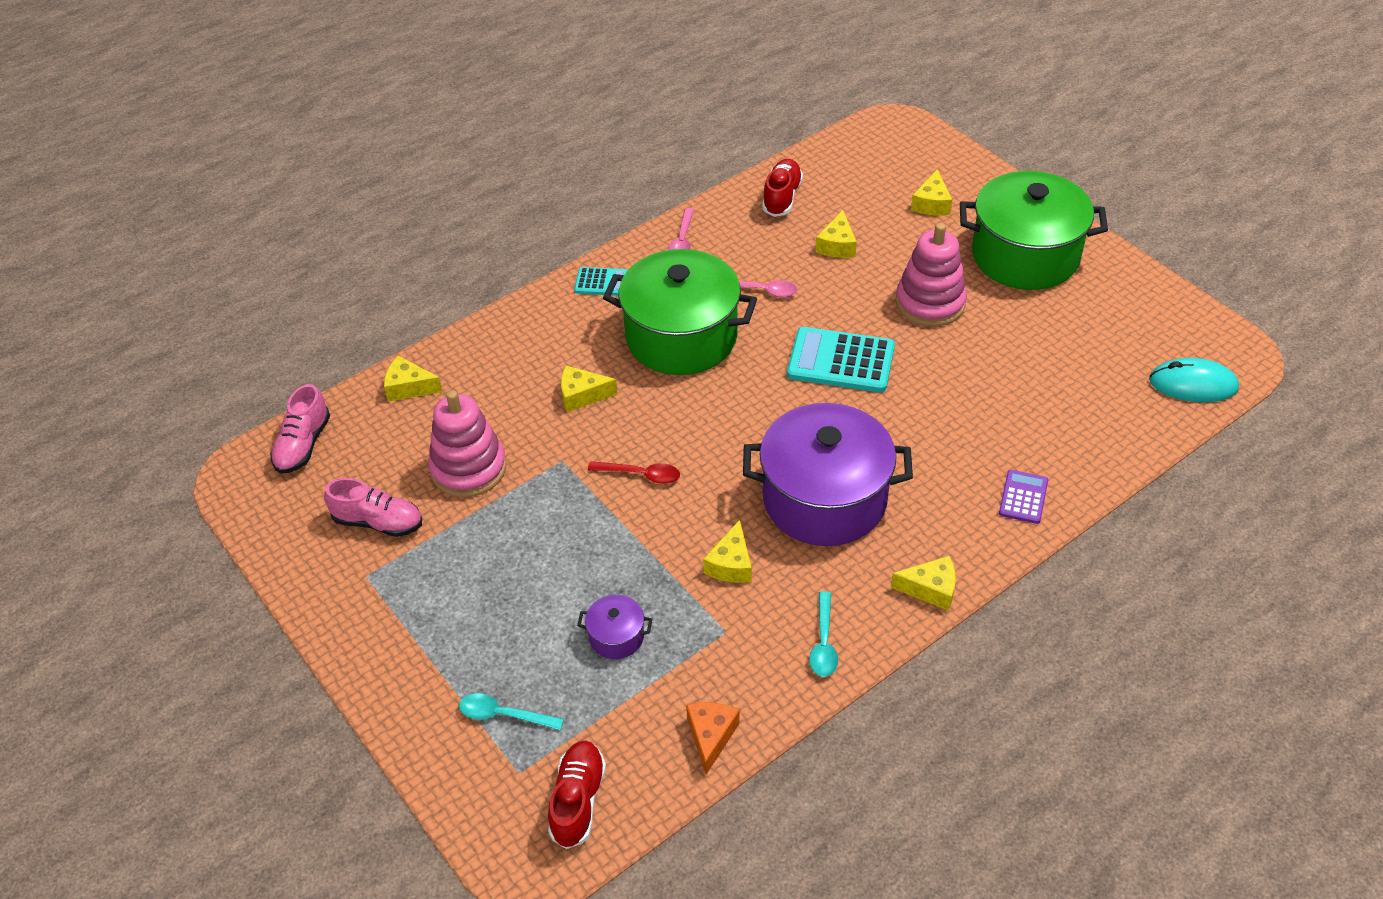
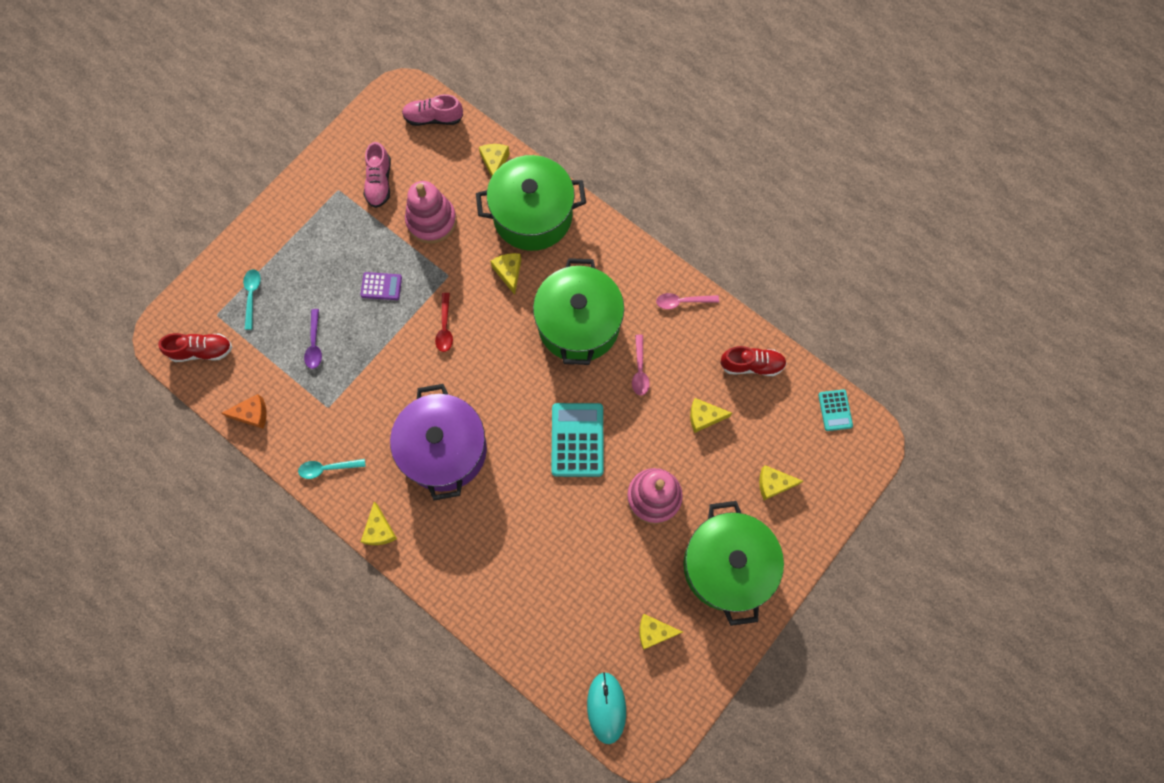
camera: 75 degrees right, 25 degrees up
turquoise calculator [574,267,628,296] -> turquoise calculator moved to [818,389,853,431]
purple pot [577,595,652,659] -> purple spoon [304,309,322,369]
yellow cheese [703,520,752,583] -> yellow cheese moved to [640,614,683,650]
purple calculator [999,470,1048,524] -> purple calculator moved to [360,272,402,300]
none -> green pot [476,155,586,251]

